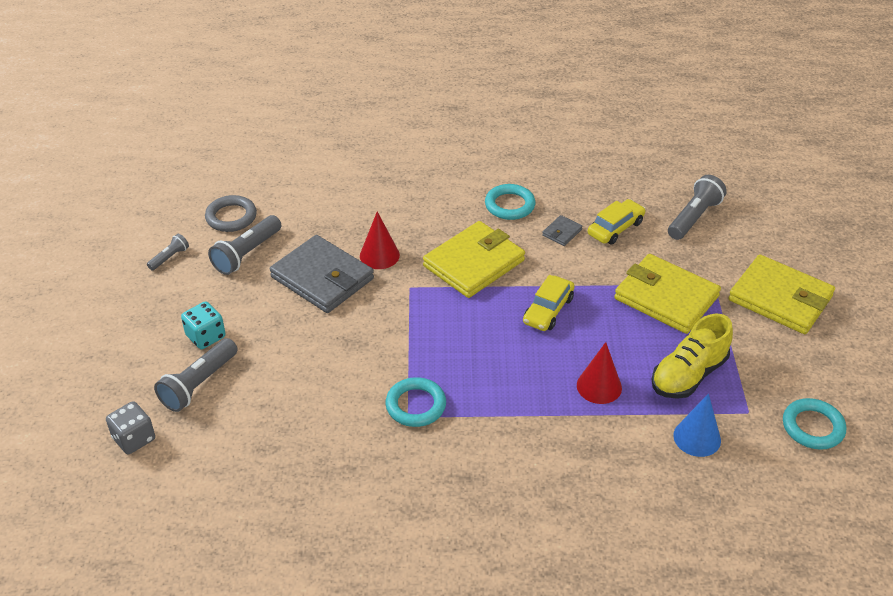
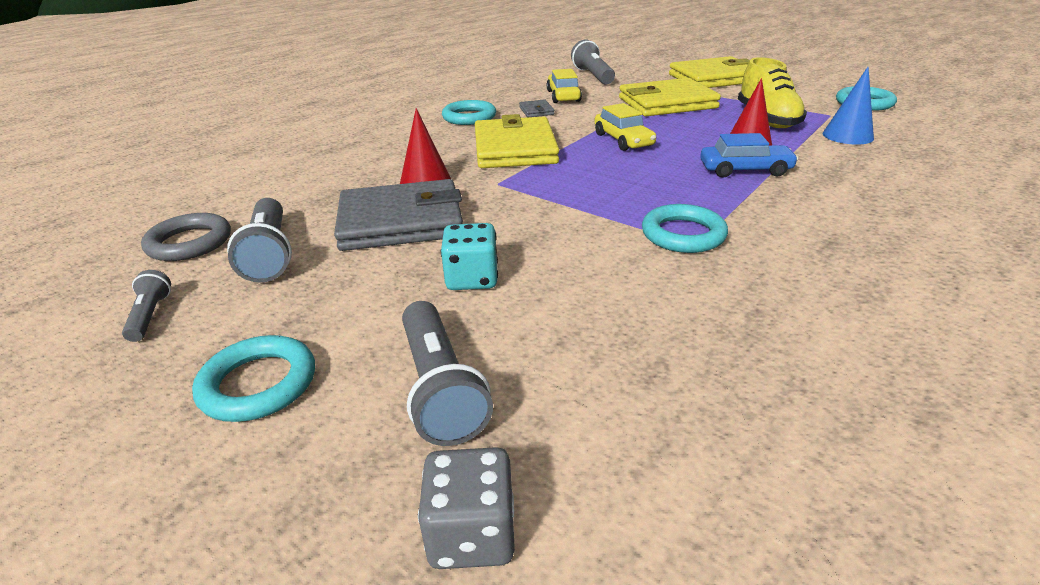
camera: 50 degrees left, 10 degrees down
turquoise dice [181,301,226,349] -> turquoise dice moved to [441,223,498,290]
none -> turquoise ring [192,335,315,422]
none -> blue car [700,133,799,178]

